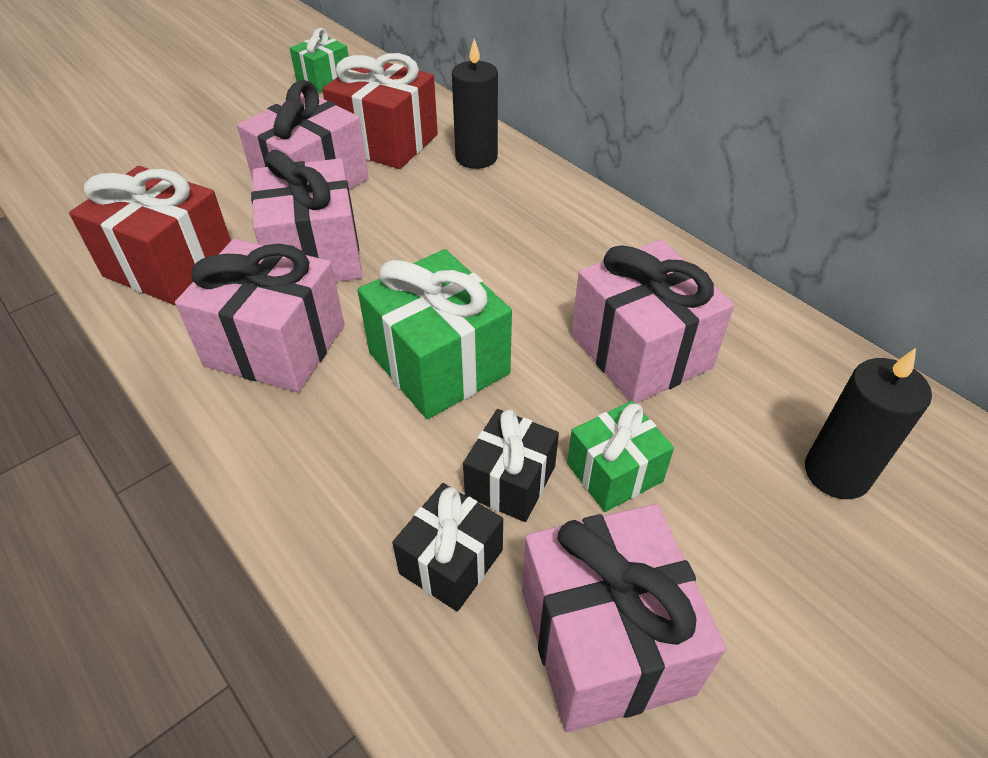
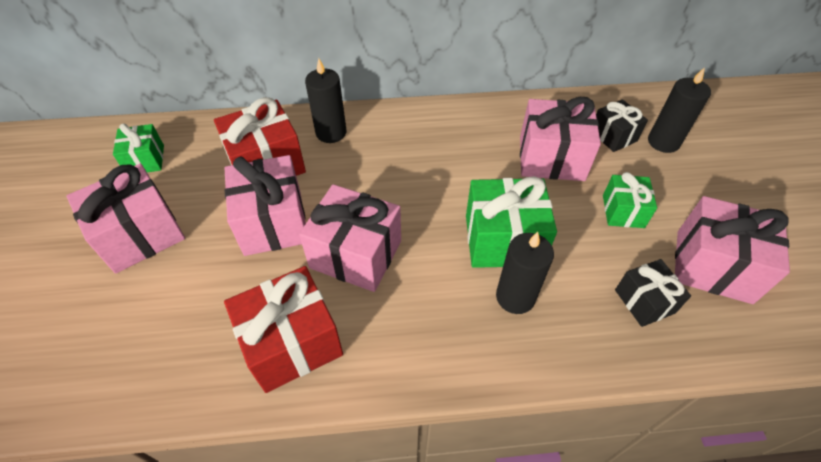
camera: 55 degrees left, 5 degrees up
pink gift [175,239,344,392] -> pink gift moved to [66,164,185,274]
black gift [463,409,559,522] -> black gift moved to [596,99,648,152]
none -> black candle [496,232,554,314]

